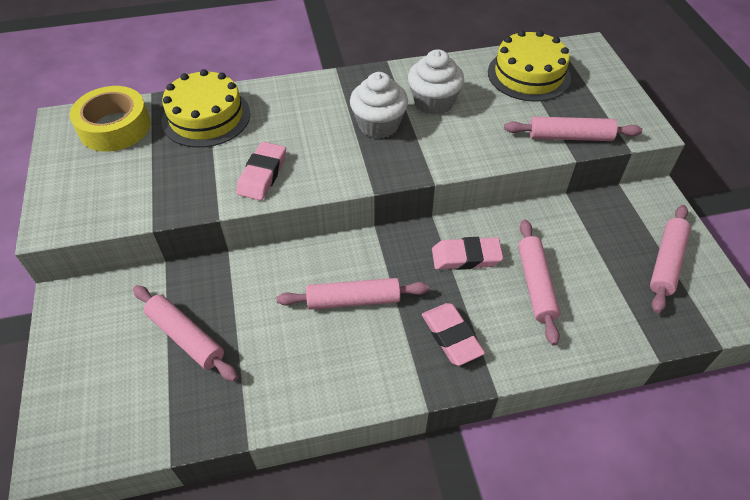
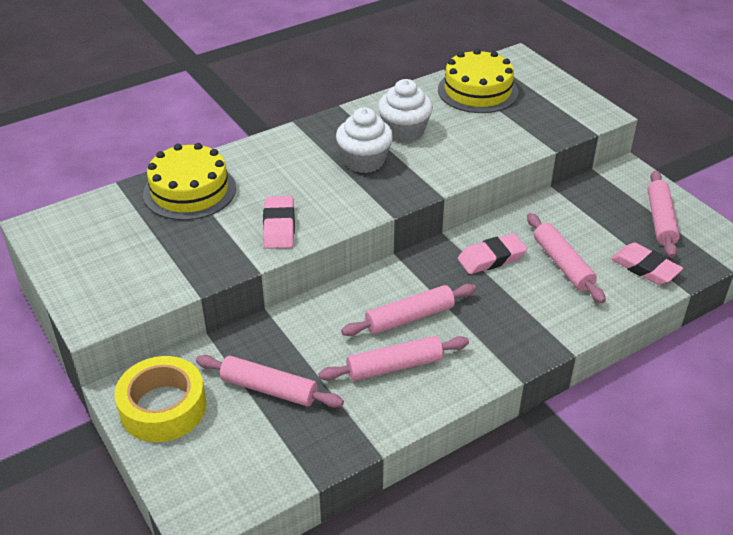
camera: 20 degrees left, 10 degrees down
yellow tape [70,86,151,152] -> yellow tape moved to [115,356,206,442]
pink eraser [422,303,485,366] -> pink eraser moved to [611,242,683,285]
pink rolling pin [504,117,642,141] -> pink rolling pin moved to [318,336,469,381]

